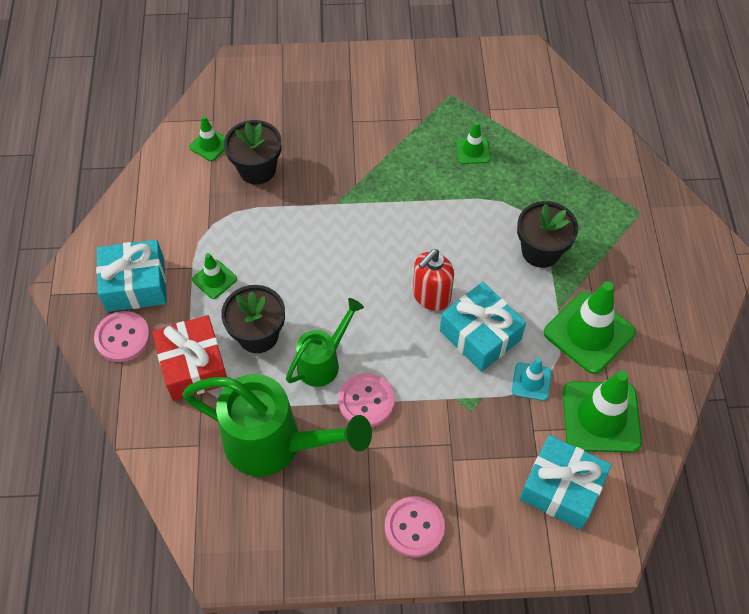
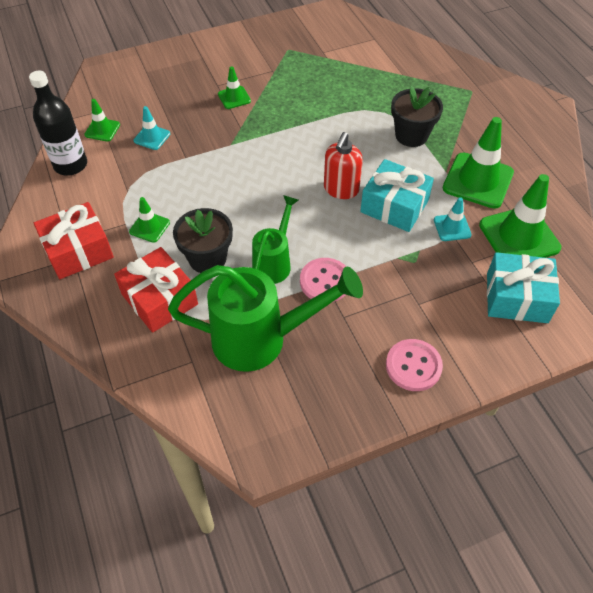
camera: 20 degrees left, 5 degrees down
pink button [94,311,150,362] -> none
turquoise gift [96,240,167,312] -> red gift [34,202,114,279]
black flower pot [224,120,282,185] -> turquoise traffic cone [134,106,170,150]
green traffic cone [456,122,490,164] -> green traffic cone moved to [218,66,251,109]
none -> black bottle [29,71,87,175]

